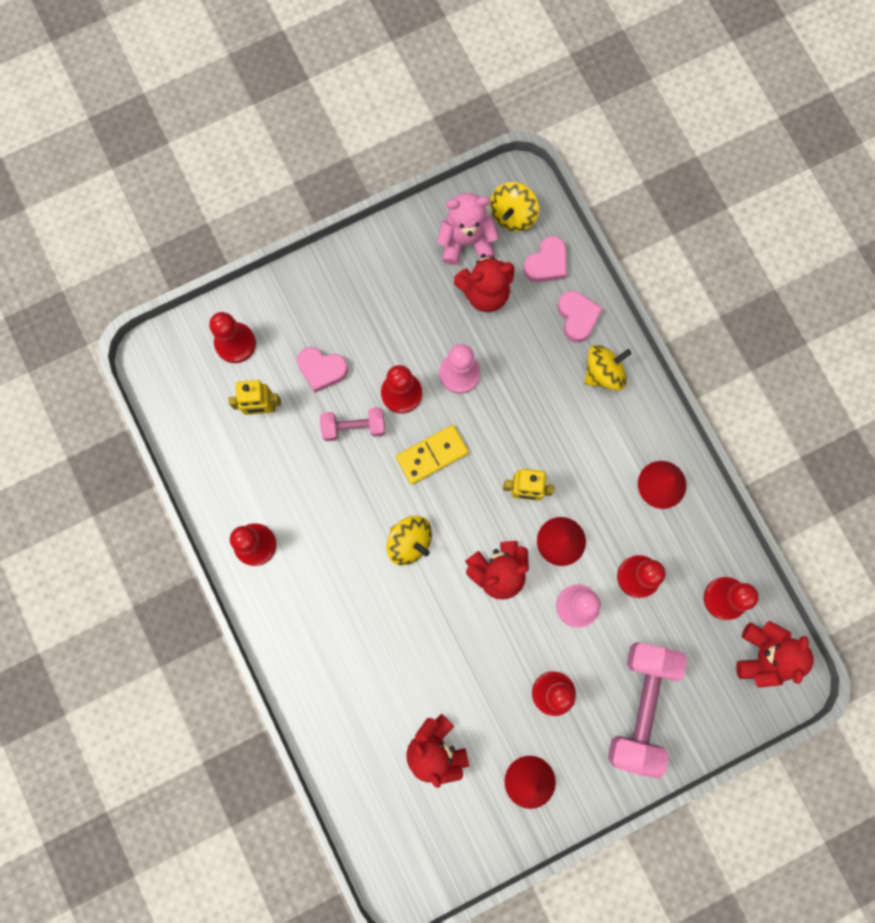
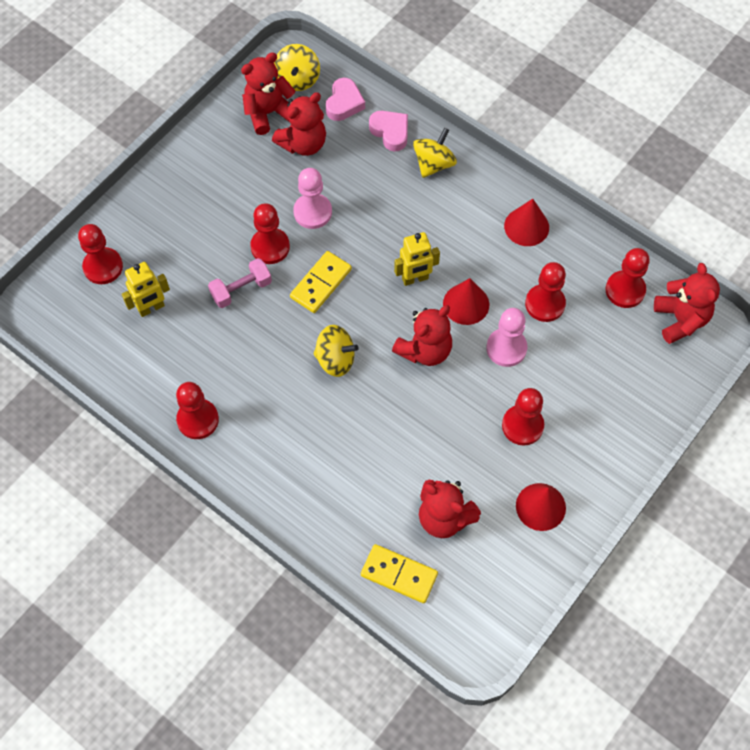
camera: 25 degrees left, 15 degrees down
pink heart [297,347,348,393] -> none
pink teddy bear [437,193,499,265] -> red teddy bear [241,52,295,135]
pink dumbbell [608,642,687,779] -> none
none -> yellow domino [361,544,438,603]

